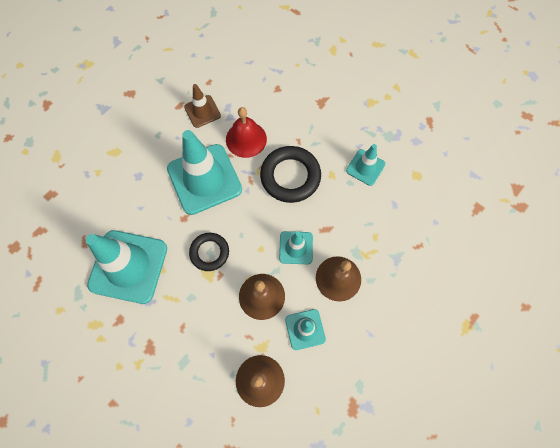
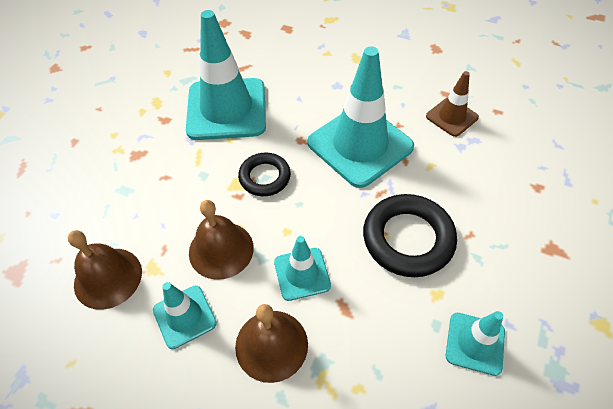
camera: 75 degrees right, 15 degrees down
red bell [226,107,267,158] -> none

